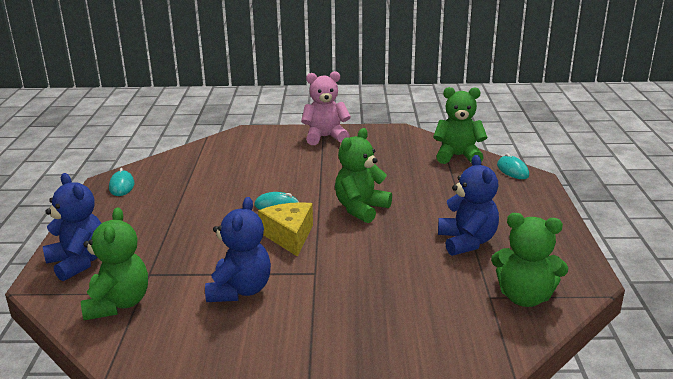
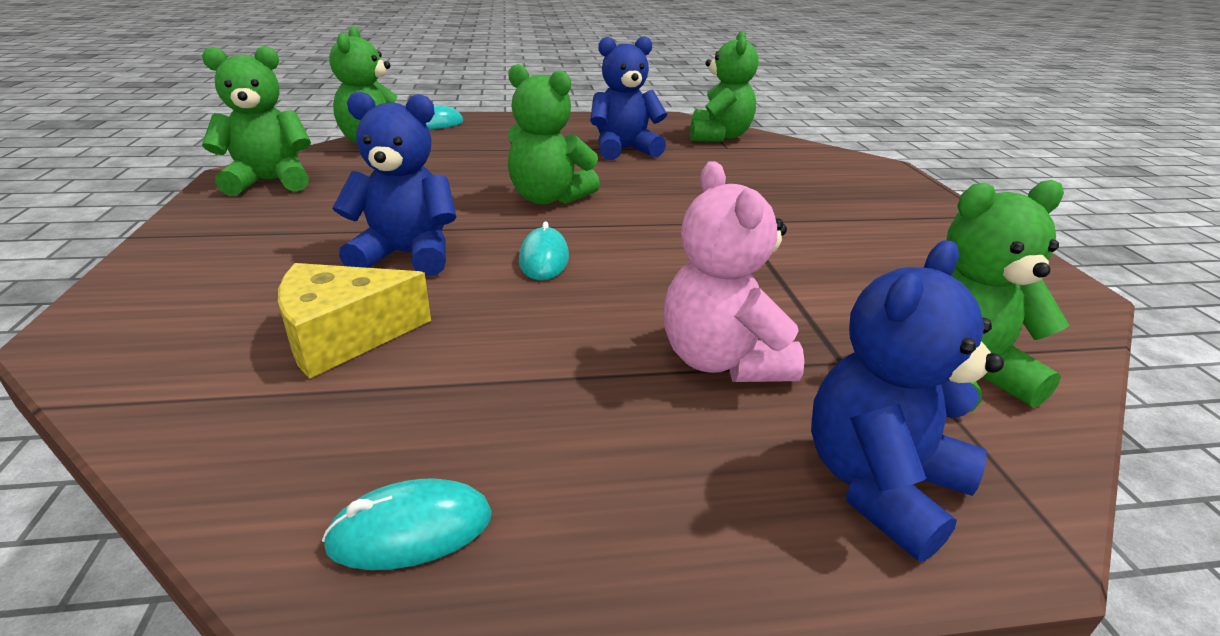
camera: 100 degrees left, 5 degrees up
blue teddy bear [205,197,271,302] -> blue teddy bear moved to [332,91,457,277]
yellow cheese [258,202,313,257] -> yellow cheese moved to [278,263,431,379]
pink teddy bear [301,71,351,145] -> pink teddy bear moved to [664,161,805,382]
none -> green teddy bear [202,46,311,196]

